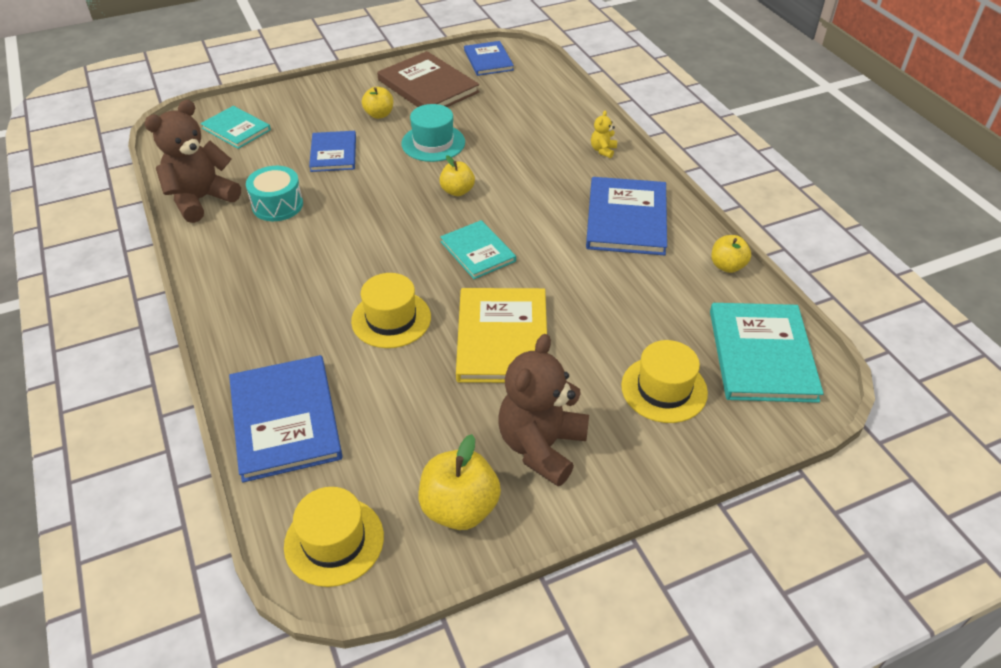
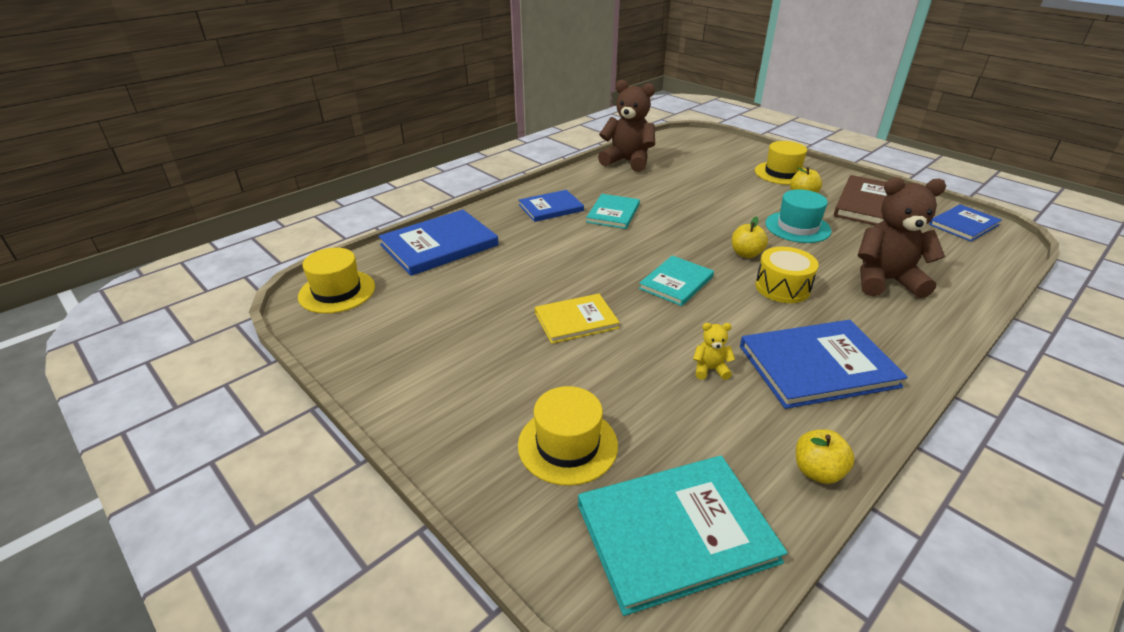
camera: 70 degrees right, 10 degrees down
turquoise book [200,106,271,149] -> turquoise book moved to [586,194,640,229]
turquoise drum [246,166,303,221] -> none
blue book [309,131,356,172] -> blue book moved to [519,190,584,222]
yellow hat [351,273,431,348] -> yellow hat moved to [755,141,807,185]
yellow apple [419,434,501,530] -> none
yellow book [456,288,548,383] -> yellow book [535,294,620,344], size x0.62
brown teddy bear [498,334,589,486] -> brown teddy bear moved to [858,177,946,298]
yellow teddy bear [591,111,617,158] -> yellow teddy bear moved to [693,323,735,380]
none -> yellow drum [755,247,819,303]

